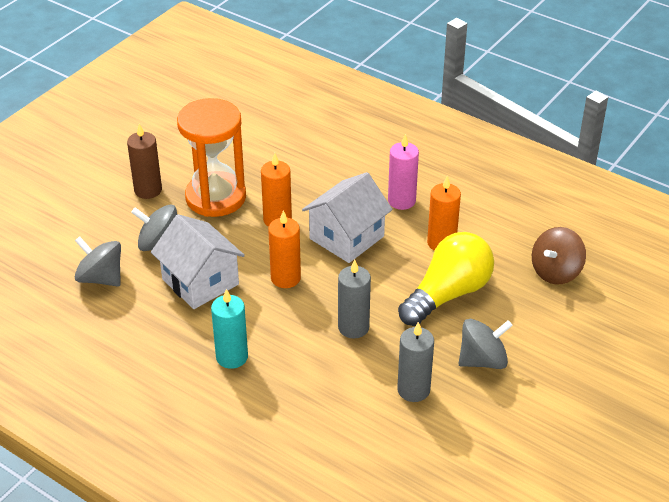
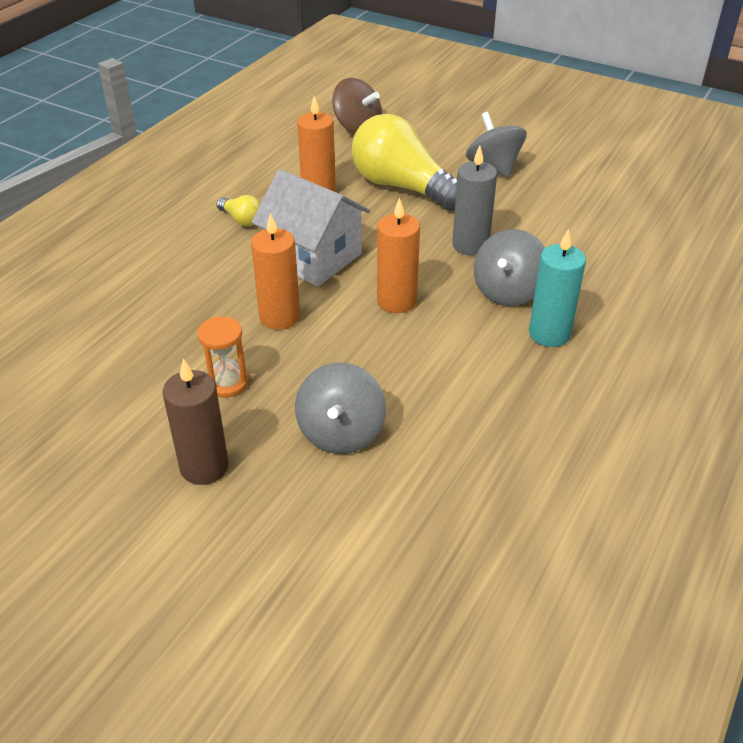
camera: 95 degrees left, 0 degrees up
grey spinning top [75,236,121,287] -> grey spinning top moved to [474,229,545,306]
white house [151,214,245,309] -> none
orange hourglass [177,98,246,217] -> orange hourglass [197,317,249,398], size x0.44
pink candle [388,134,419,210] -> yellow light bulb [217,195,261,226]
grey candle [397,322,434,402] -> none

